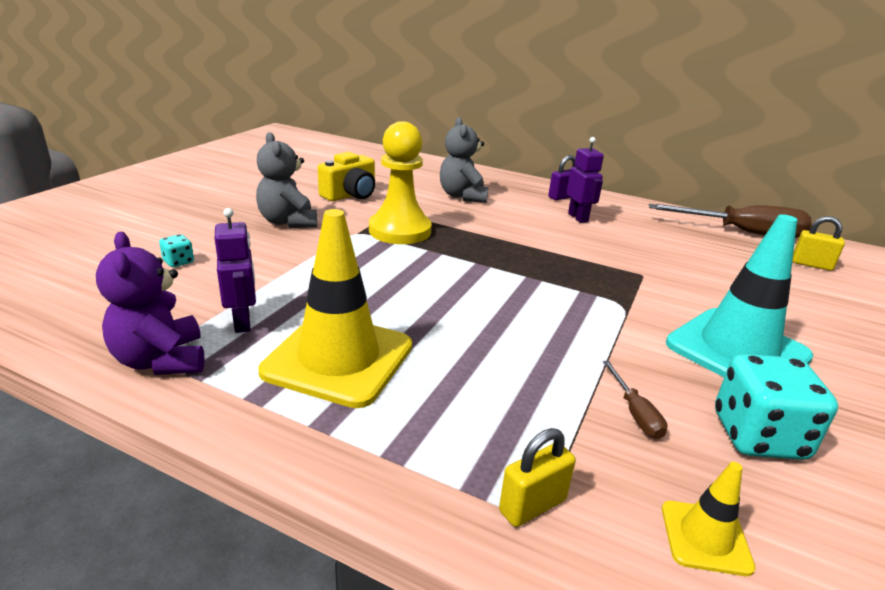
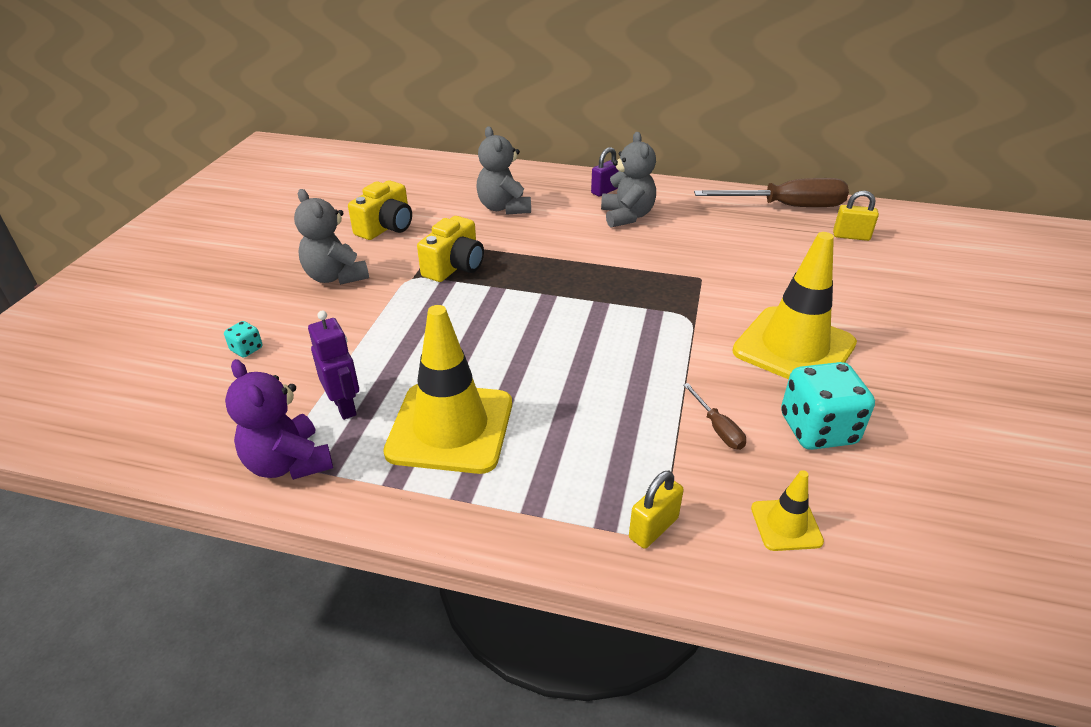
camera: 10 degrees left, 10 degrees up
yellow pawn [369,121,432,244] -> yellow camera [417,216,484,282]
purple robot [567,137,604,223] -> grey teddy bear [601,132,656,227]
turquoise traffic cone [666,214,813,377] -> yellow traffic cone [732,232,857,379]

